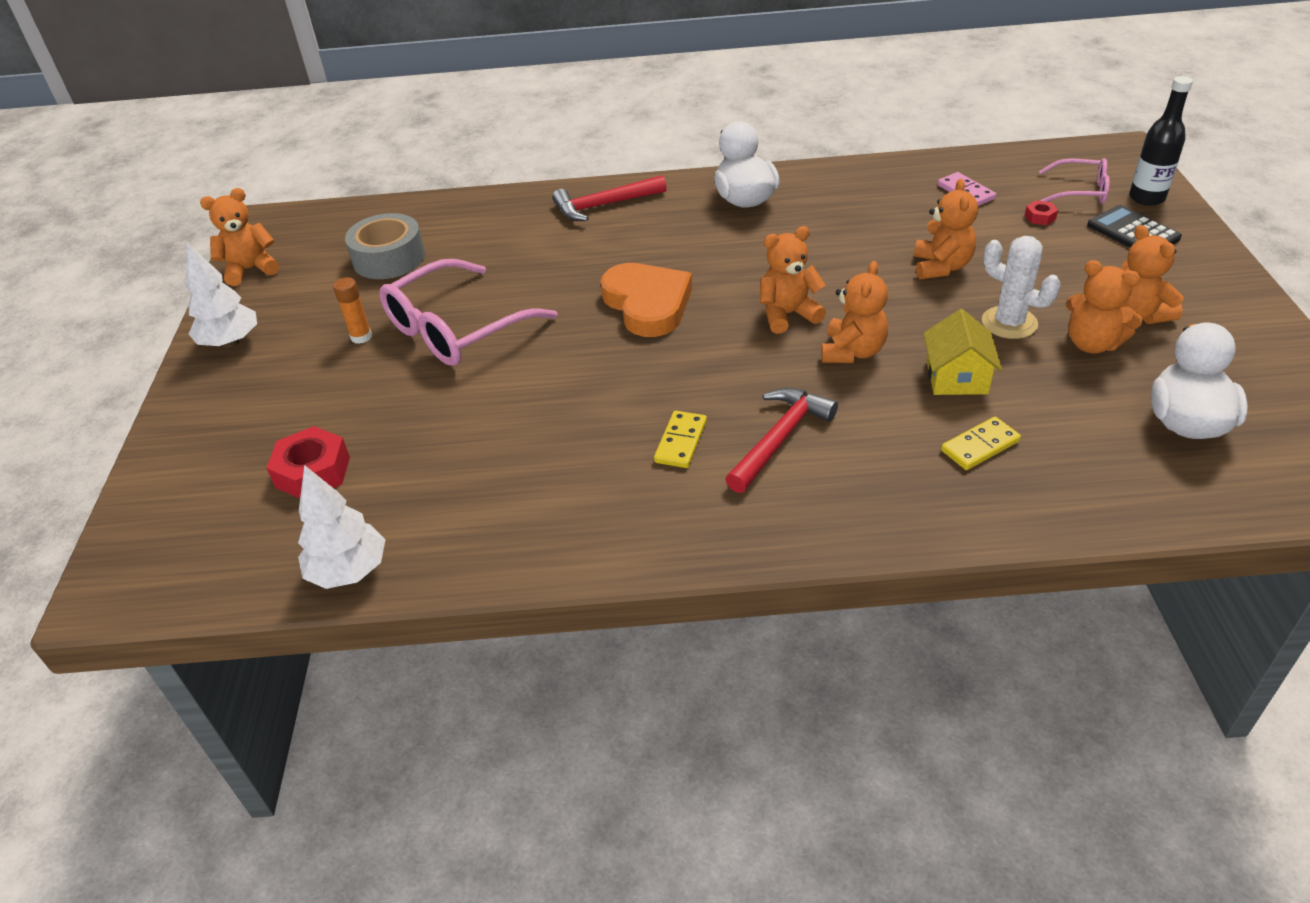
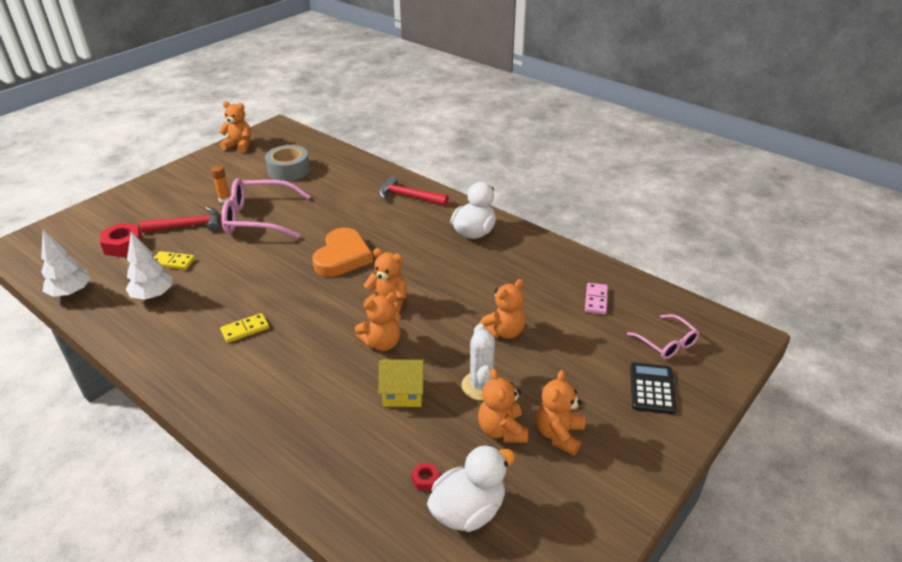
camera: 40 degrees right, 5 degrees down
white tree [185,242,257,348] -> white tree moved to [126,232,172,300]
red hammer [725,388,838,493] -> red hammer moved to [140,207,220,233]
yellow house [923,309,1002,395] -> yellow house turned 45 degrees clockwise [378,359,425,407]
yellow domino [941,417,1021,470] -> yellow domino moved to [154,251,195,270]
red nut [1025,200,1058,225] -> red nut moved to [411,463,440,491]
black bottle [1129,76,1193,206] -> none

